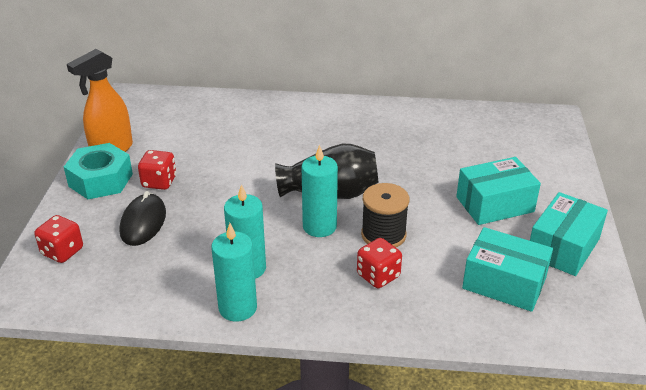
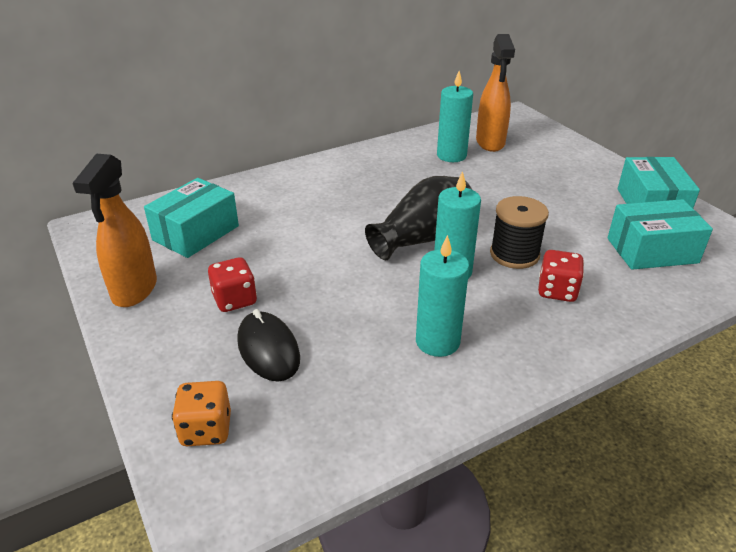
camera: 35 degrees left, 0 degrees up
red dice [34,215,83,263] -> orange dice [172,381,231,446]
turquoise nut [64,143,133,199] -> none
turquoise candle [211,223,257,322] -> turquoise candle moved to [437,71,473,162]
turquoise box [456,157,541,225] -> turquoise box moved to [144,178,239,258]
none -> orange spray bottle [476,34,515,152]

